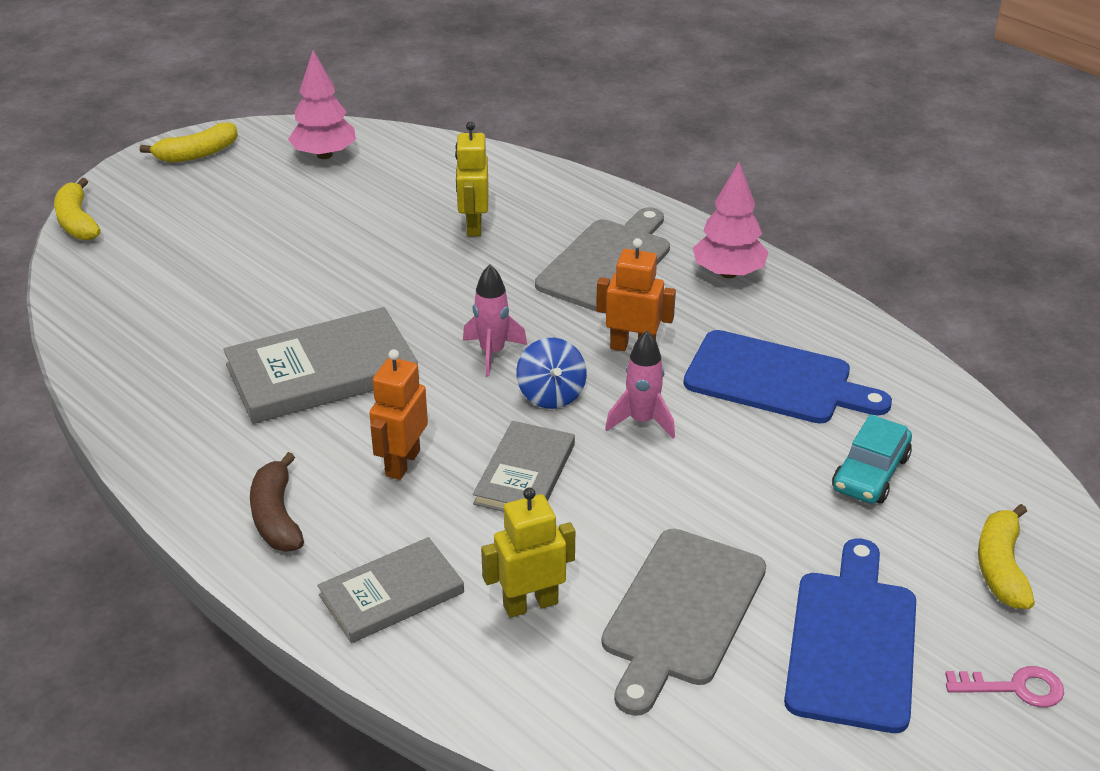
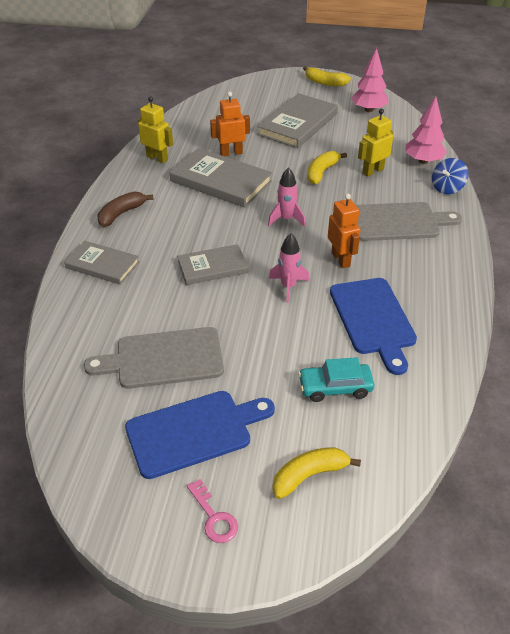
camera: 55 degrees right, 5 degrees up
yellow banana [54,178,101,240] -> yellow banana moved to [307,151,347,185]
orange robot [369,349,428,480] -> orange robot moved to [210,92,250,156]
yellow robot [481,487,575,618] -> yellow robot moved to [138,96,173,163]
blue spinning top [516,338,587,409] -> blue spinning top moved to [432,158,468,194]
pink tree [693,162,768,278] -> pink tree moved to [405,97,447,164]
none -> grey book [257,93,338,148]

